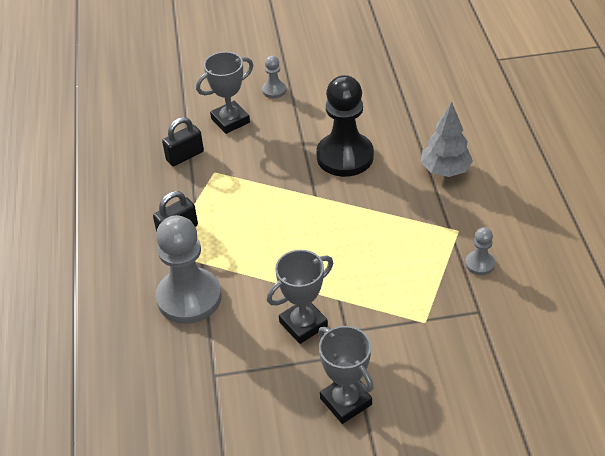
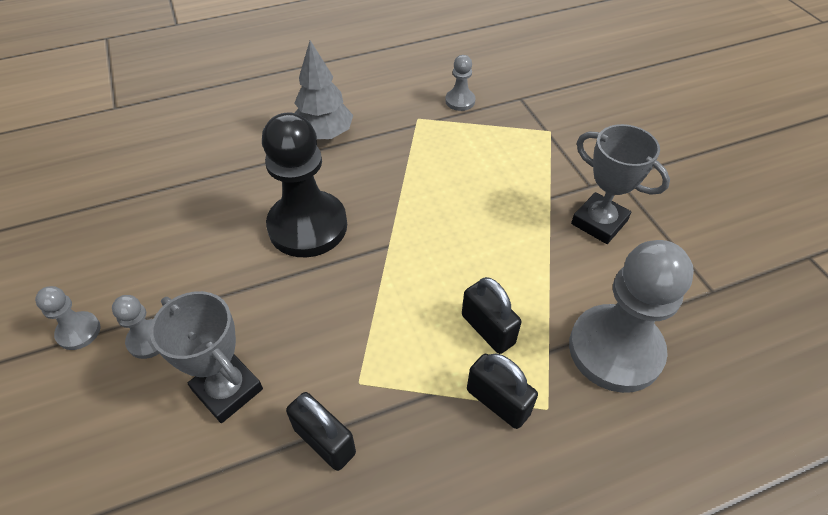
camera: 105 degrees left, 5 degrees up
grey trophy [318,326,374,424] -> none
none -> grey pawn [35,286,100,350]
none -> black padlock [462,277,521,354]

